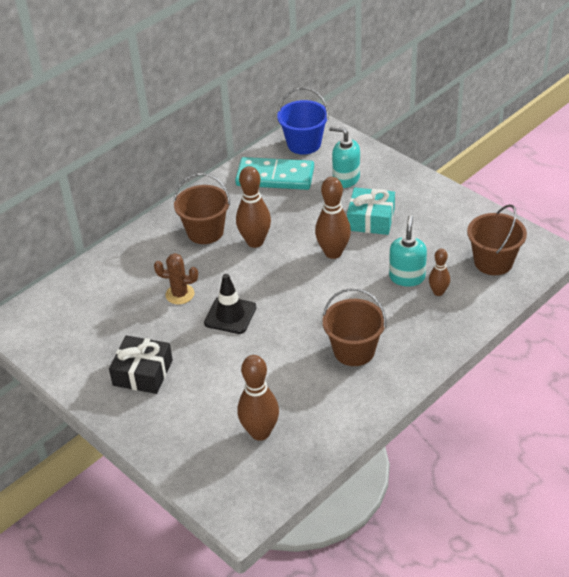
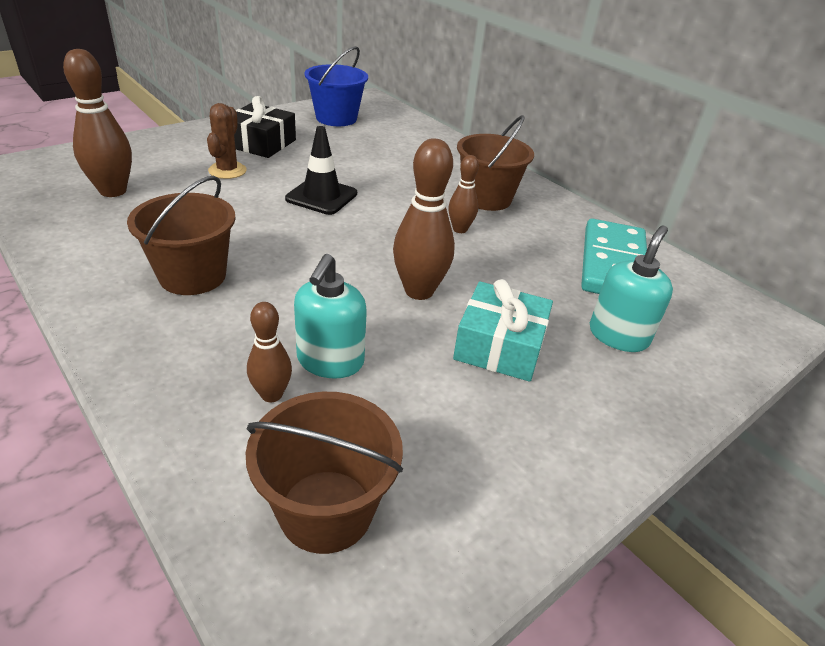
camera: 90 degrees right, 5 degrees down
brown cactus [154,253,198,304] -> brown cactus moved to [207,103,247,179]
brown bowling pin [236,166,271,248] -> brown bowling pin [448,155,479,233], size x0.58
blue bucket [277,88,329,155] -> blue bucket moved to [304,46,368,126]
turquoise soap dispenser [389,215,427,287] -> turquoise soap dispenser turned 90 degrees clockwise [294,254,367,379]

